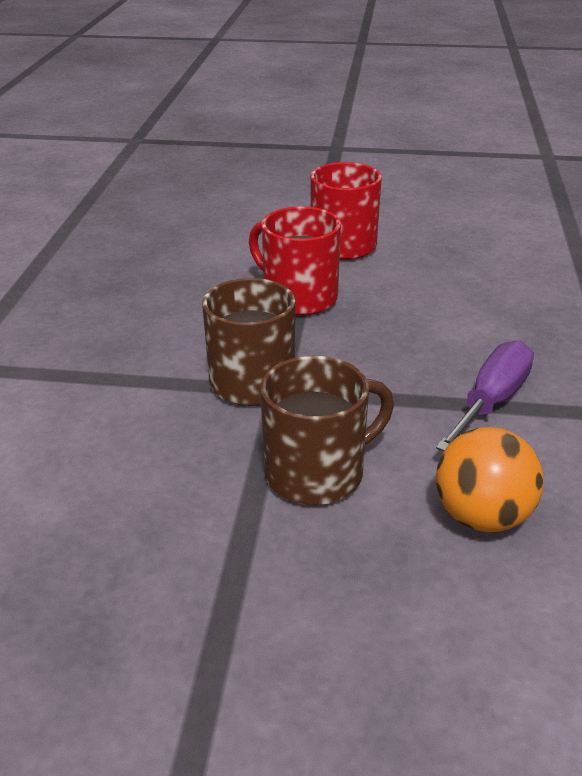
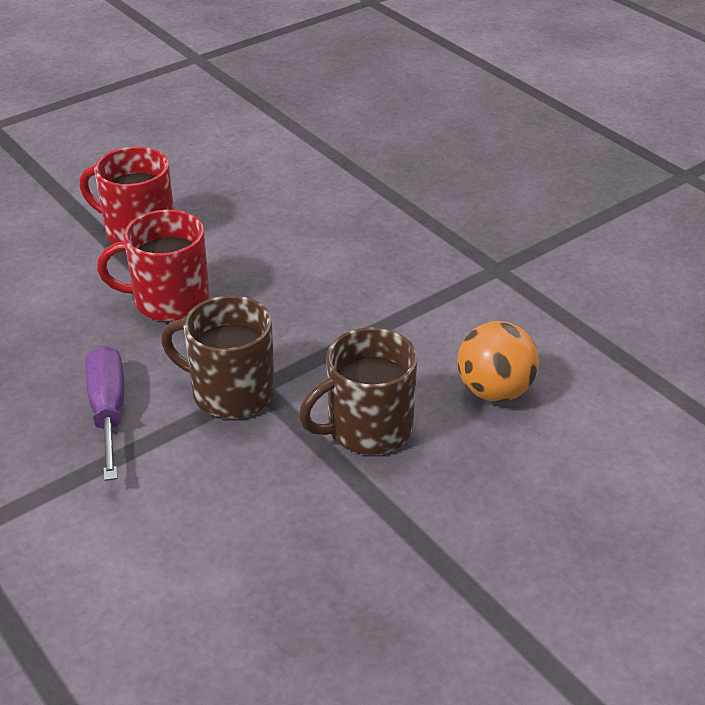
camera: 45 degrees left, 5 degrees up
brown mug [260,356,394,505] -> brown mug turned 135 degrees counterclockwise [299,327,417,455]
purple screwdriver [436,340,534,451] -> purple screwdriver moved to [85,345,124,481]

